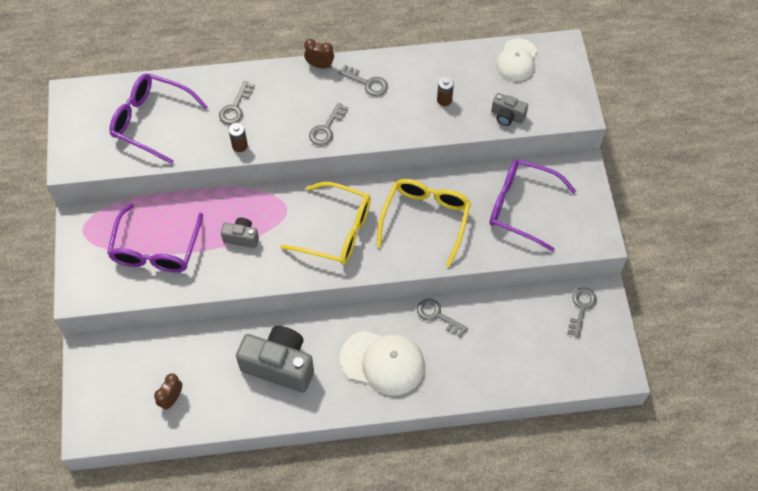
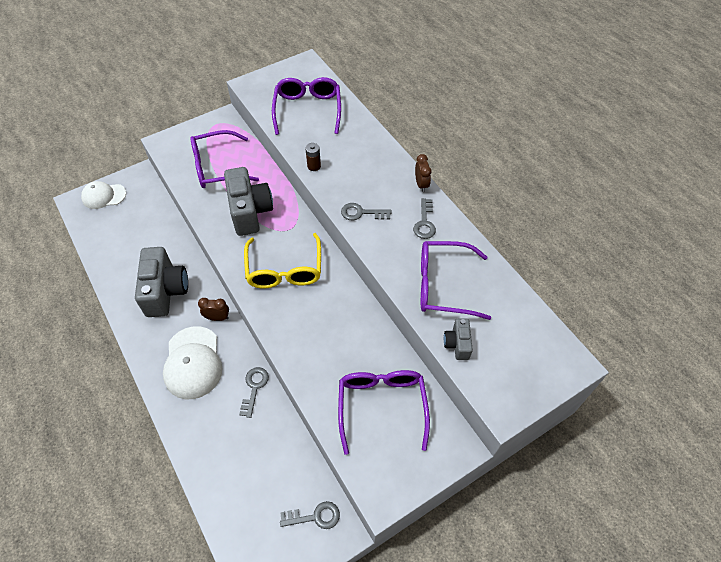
camera: 65 degrees right, 5 degrees down
brown clock [154,373,182,410] -> brown clock moved to [198,298,229,321]
grey key [219,81,255,125] -> none
grey camera [221,217,259,248] -> grey camera [224,167,273,236], size x2.01
yellow glasses [377,179,471,267] -> none
brown battery [437,77,454,106] -> purple glasses [421,241,491,320]
white cap [496,38,537,82] -> white cap moved to [81,181,126,209]

